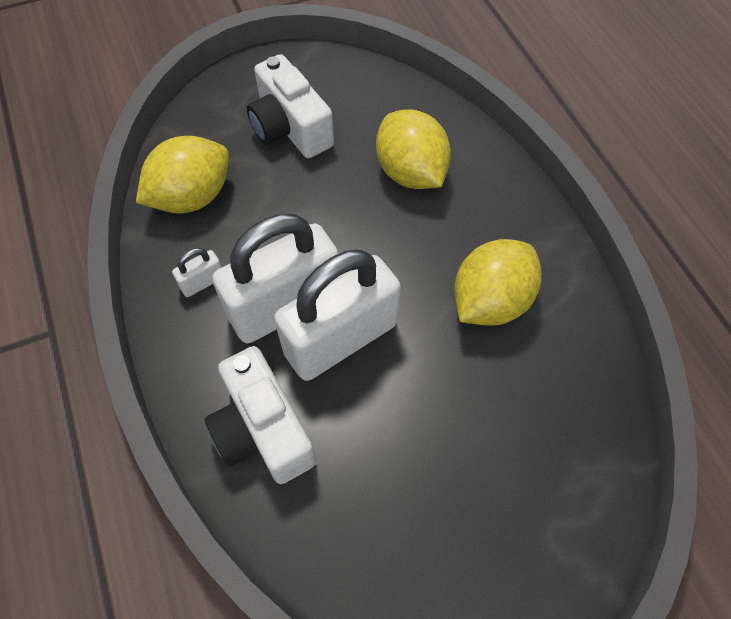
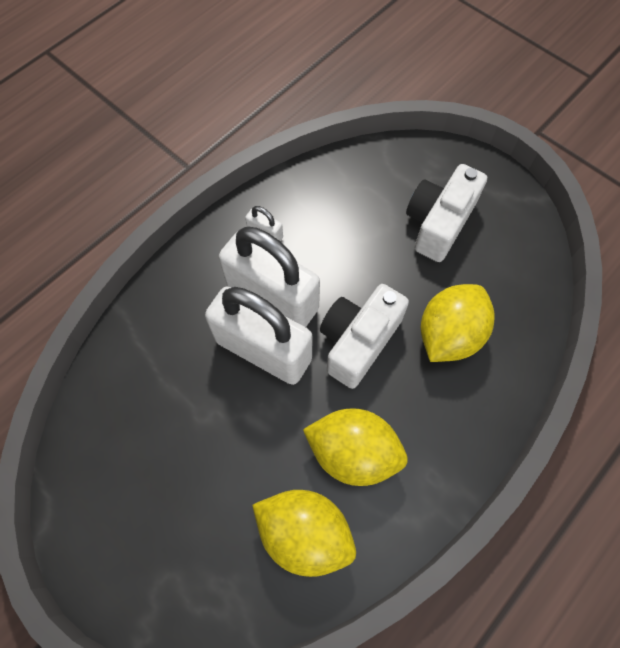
camera: 65 degrees right, 5 degrees up
yellow lemon [136,136,229,213] -> yellow lemon moved to [252,490,356,577]
white camera [205,346,316,484] -> white camera moved to [320,284,409,389]

